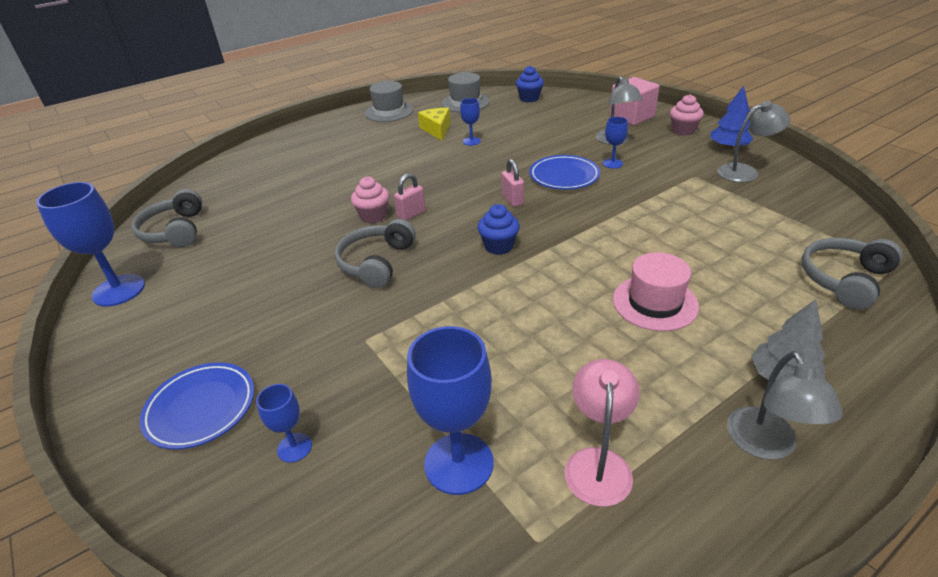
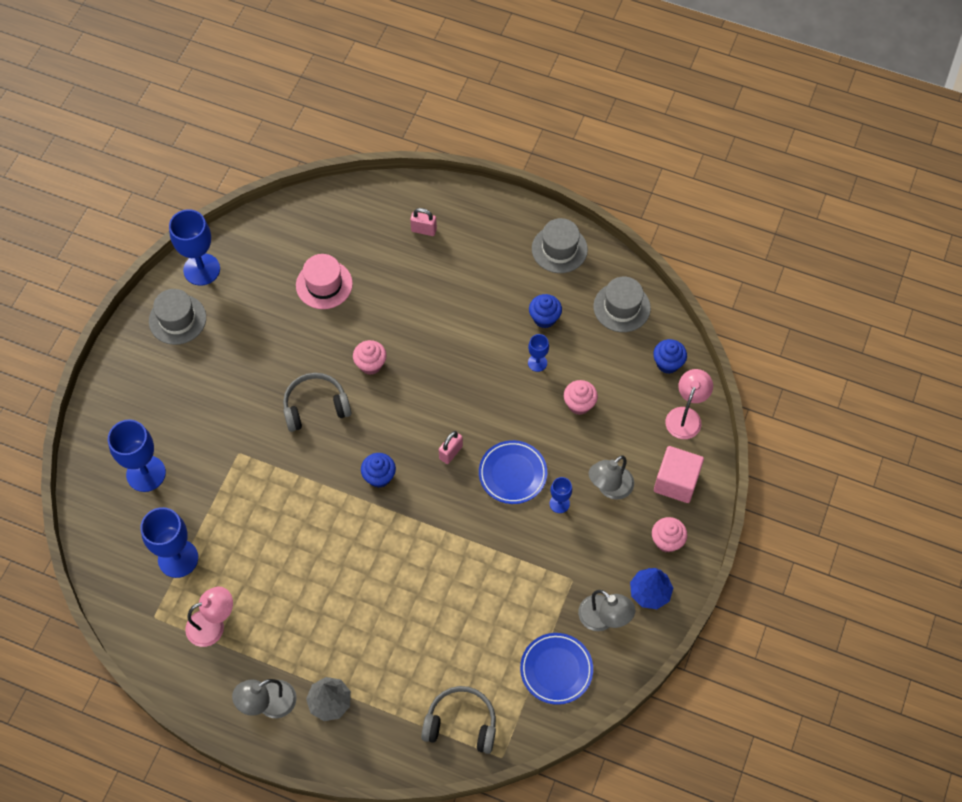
camera: 55 degrees right, 25 degrees up
grey headphones [131,189,202,247] -> none
blue plate [139,362,254,450] -> blue plate moved to [520,633,593,705]
blue goblet [256,384,312,463] -> blue goblet [108,419,166,492], size x1.94
pink padlock [394,173,426,221] -> pink padlock moved to [410,208,437,236]
yellow cheese [418,108,450,141] -> blue cupcake [529,294,562,328]
pink hat [613,252,699,331] -> pink hat moved to [296,254,353,309]
none -> grey hat [149,289,206,345]
none -> pink cupcake [564,380,598,415]
none -> pink lamp [665,369,713,439]

